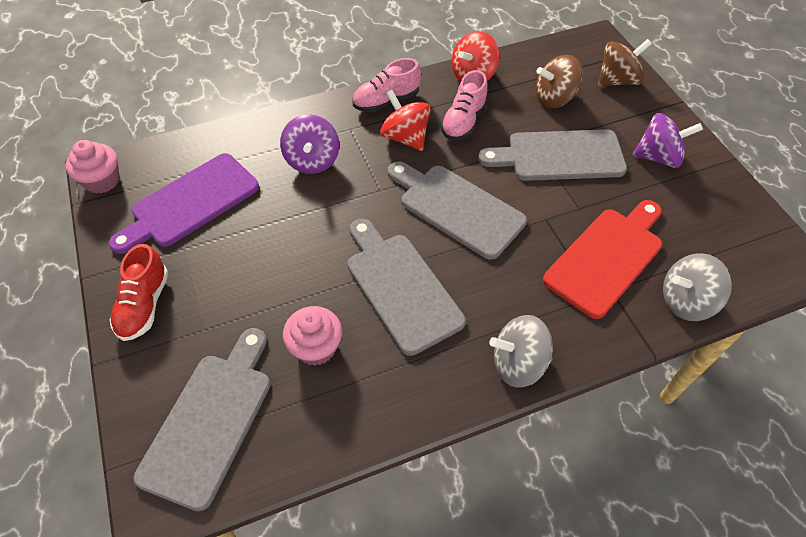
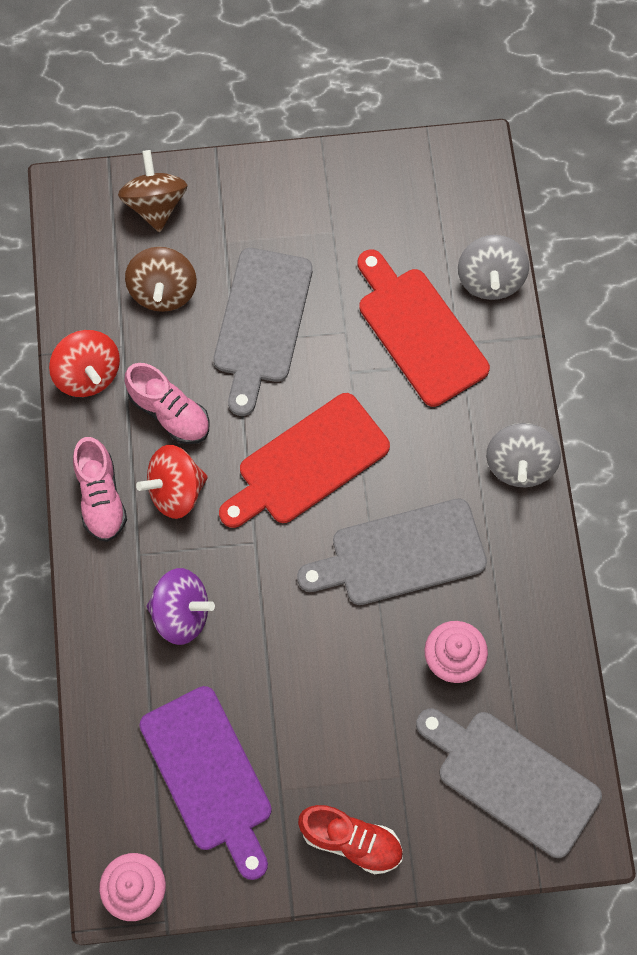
camera: 75 degrees left, 15 degrees up
grey cutting board [388,161,527,260] -> red cutting board [219,393,390,528]
purple spinning top [633,113,703,168] -> none

